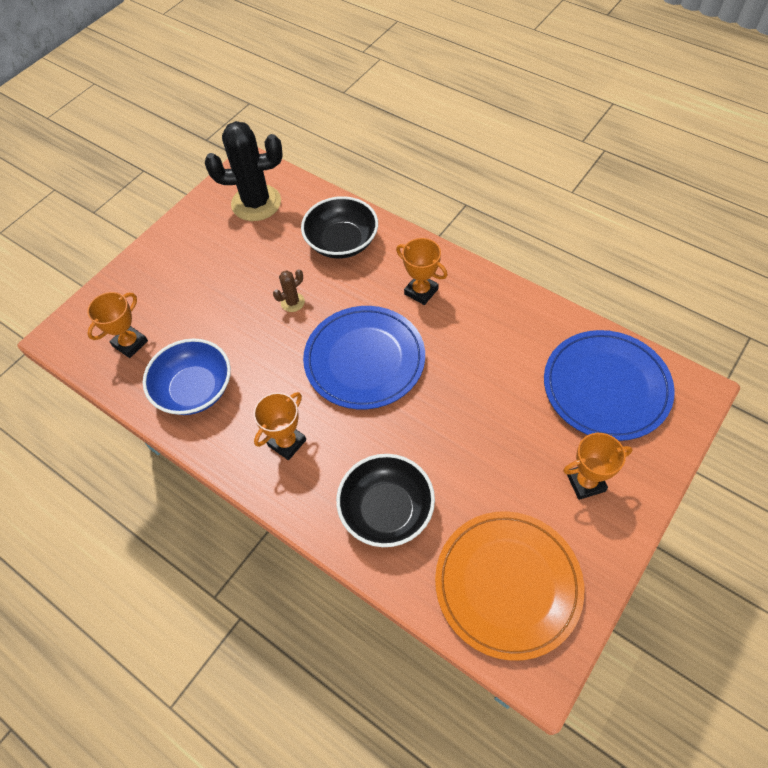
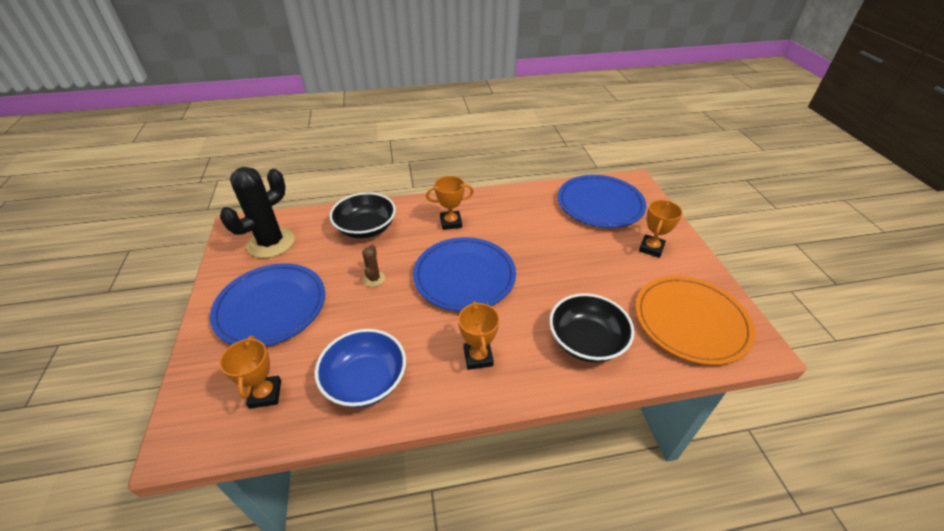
camera: 50 degrees left, 15 degrees down
none -> blue plate [210,263,325,346]

